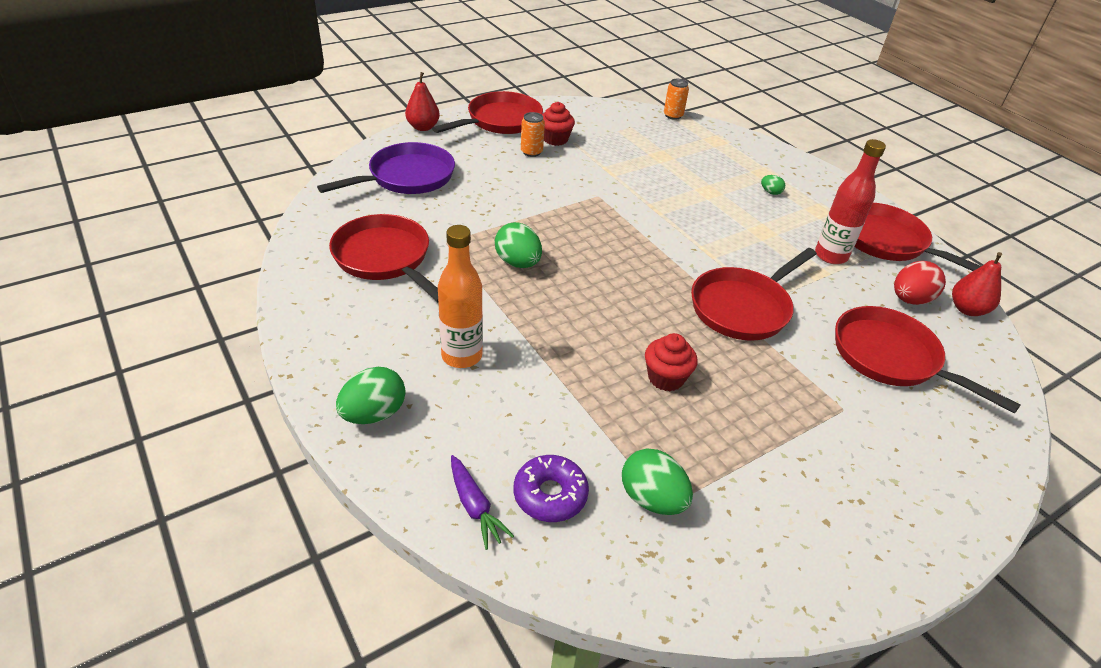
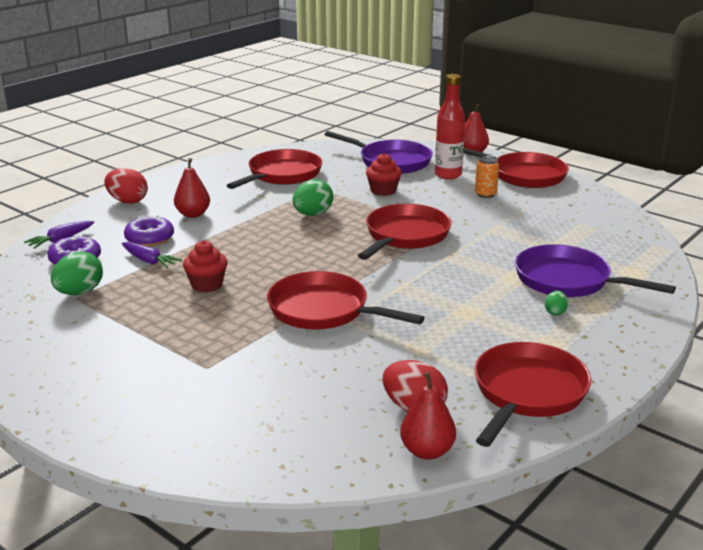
camera: 75 degrees right, 15 degrees down
green egg [336,367,406,424] -> red egg [104,168,148,204]
orange bottle [438,225,483,368] -> red pear [174,158,210,218]
red cupcake [542,102,575,146] -> red cupcake moved to [366,153,402,196]
orange can [664,79,689,120] -> none
red bottle [815,139,886,264] -> red bottle moved to [435,74,465,180]
red pan [835,306,1020,414] -> red pan moved to [358,204,451,260]
none -> purple carrot [122,242,182,269]
none -> purple donut [124,215,174,247]
none -> purple pan [515,244,676,297]

